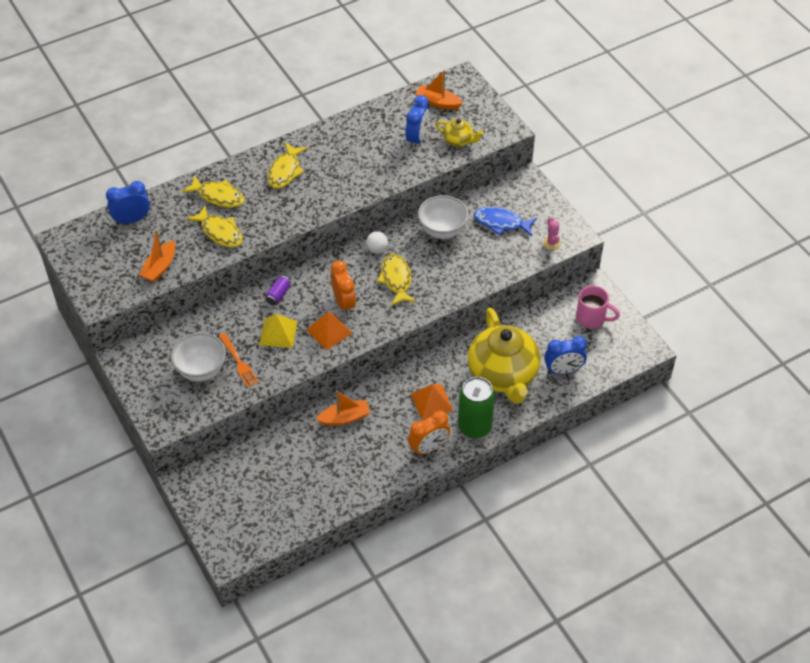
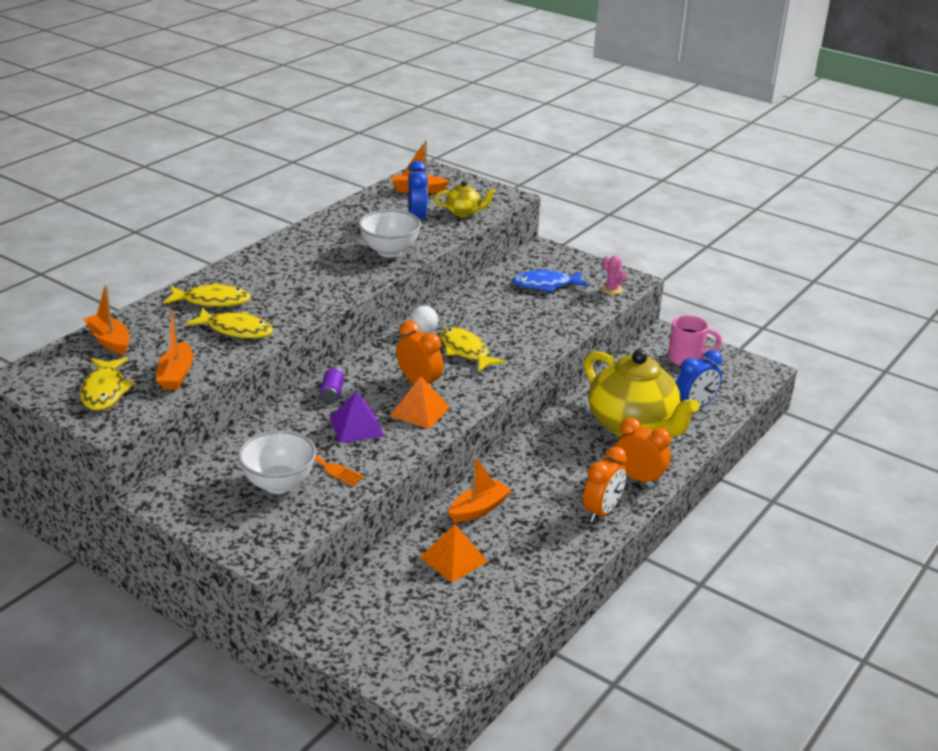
camera: 25 degrees left, 20 degrees down
blue clock [106,181,150,225] -> orange boat [83,285,130,355]
yellow pyramid [259,314,298,348] -> purple pyramid [330,391,385,443]
yellow fish [267,143,308,188] -> yellow fish moved to [80,357,135,410]
orange pyramid [411,384,453,420] -> orange pyramid moved to [419,524,488,583]
white bowl [418,195,468,239] -> white bowl moved to [358,209,421,258]
green can [458,377,495,438] -> orange clock [616,418,671,486]

